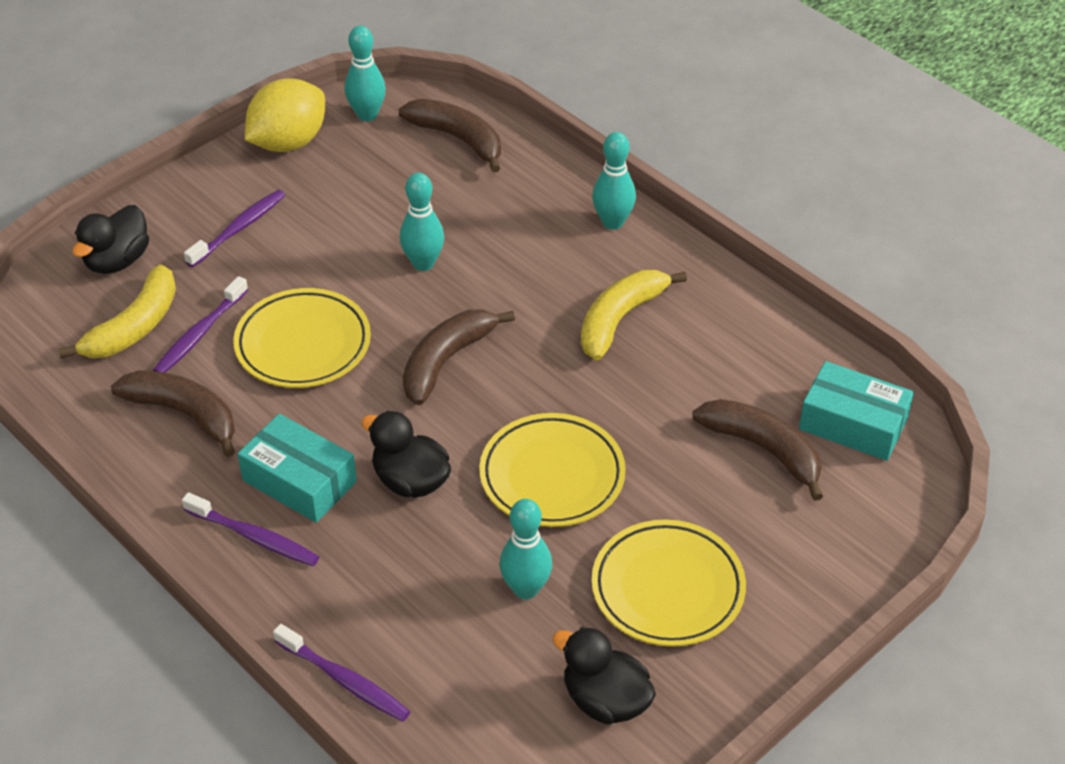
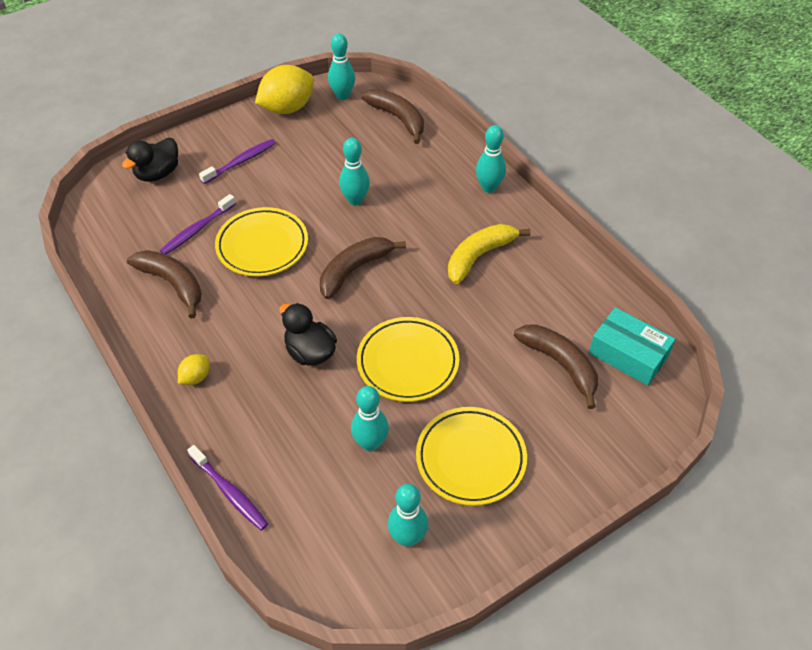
camera: 10 degrees right, 5 degrees up
yellow banana [58,264,176,358] -> none
purple toothbrush [182,492,320,566] -> yellow lemon [178,354,209,385]
turquoise box [238,414,357,523] -> none
black duck [552,627,656,725] -> turquoise bowling pin [388,484,428,547]

